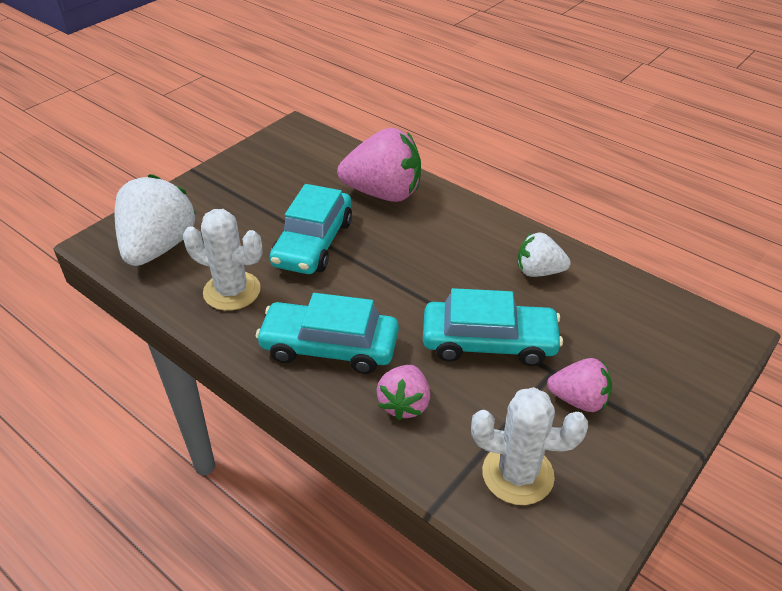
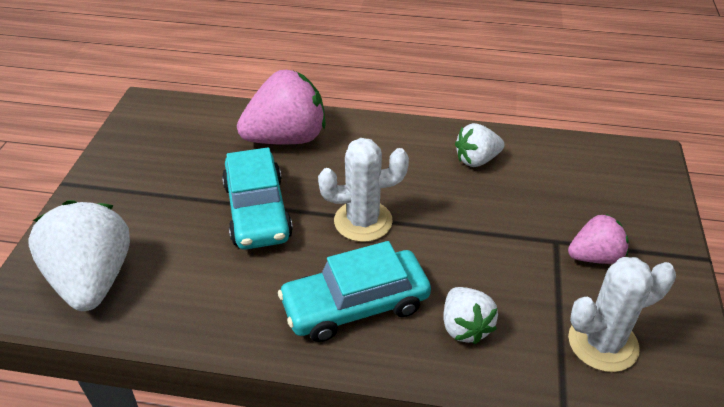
camera: 30 degrees left, 0 degrees up
white cactus [183,209,262,311] -> white cactus moved to [318,138,409,242]
pink strawberry [377,365,430,420] -> white strawberry [443,287,498,345]
turquoise car [423,288,563,366] -> none

